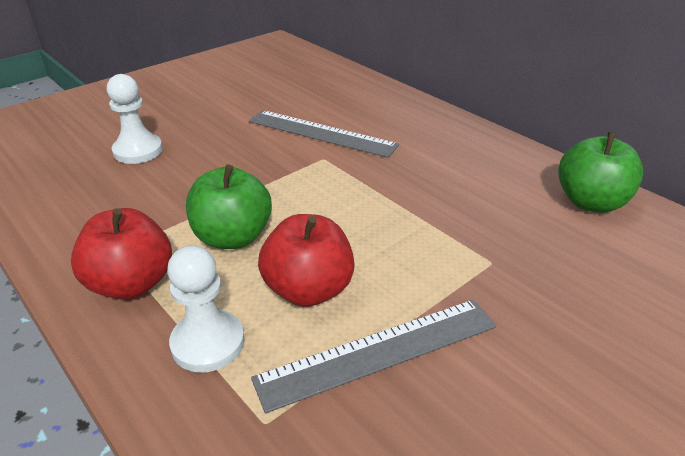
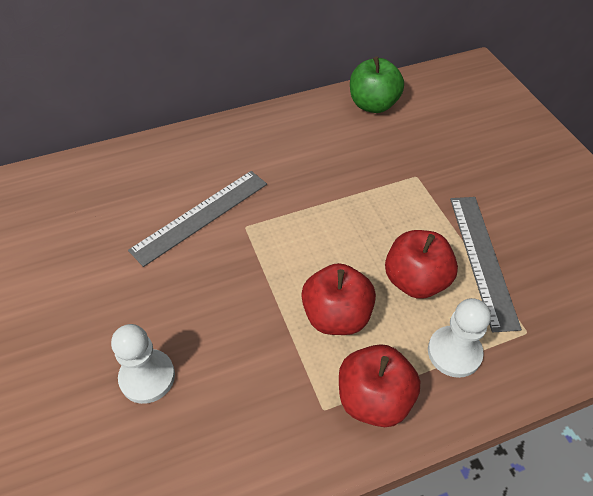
camera: 70 degrees left, 15 degrees up
green apple [186,164,272,249] -> red apple [301,263,376,335]

